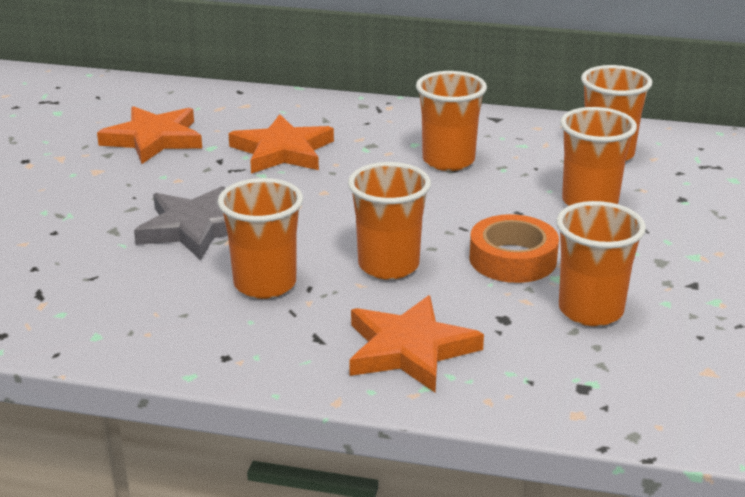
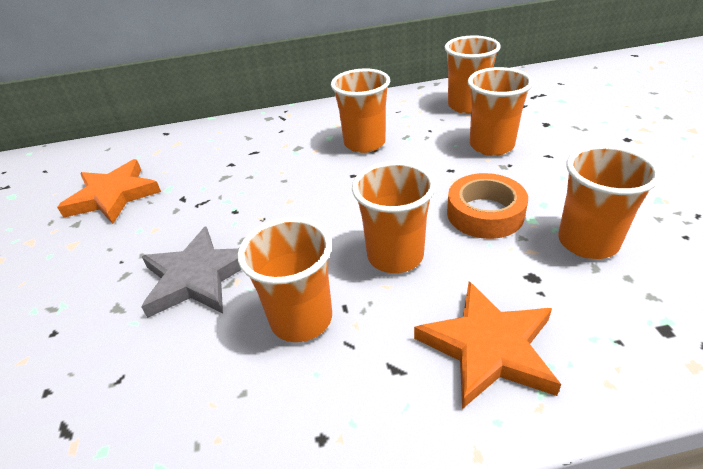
camera: 20 degrees left, 10 degrees up
orange star [228,114,334,174] -> none

